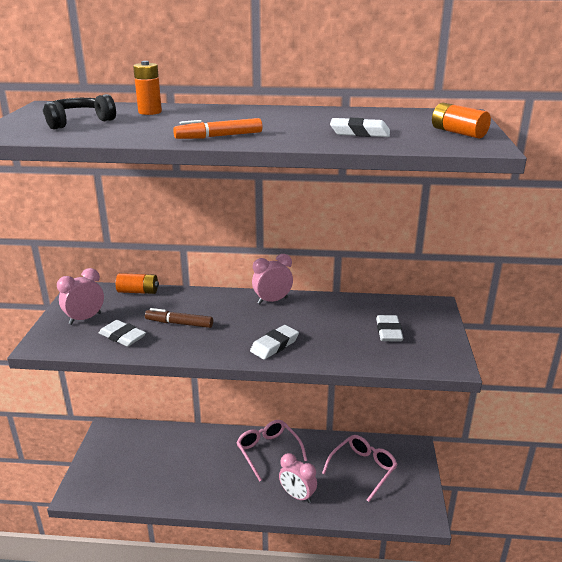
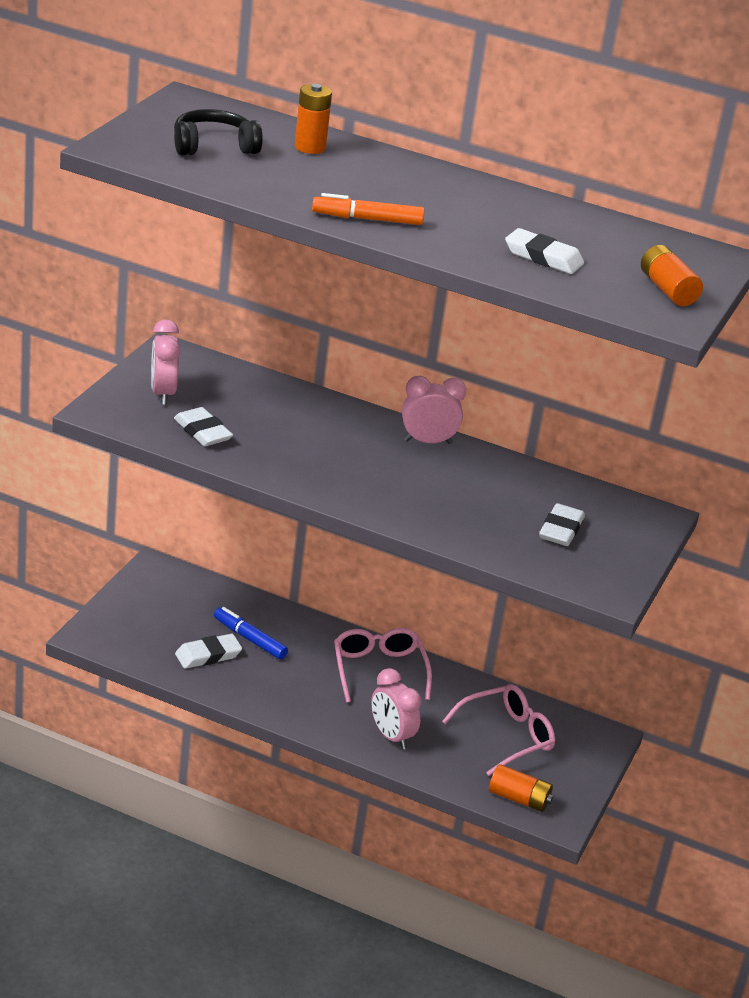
camera: 15 degrees right, 5 degrees up
pink clock [57,268,104,325] -> pink clock turned 75 degrees counterclockwise [151,319,181,405]
orange battery [116,273,159,294] -> orange battery moved to [489,764,553,812]
brown marker [145,308,213,328] -> none
white eraser [250,325,299,360] -> white eraser moved to [175,634,242,669]
none -> blue marker [214,607,288,659]

